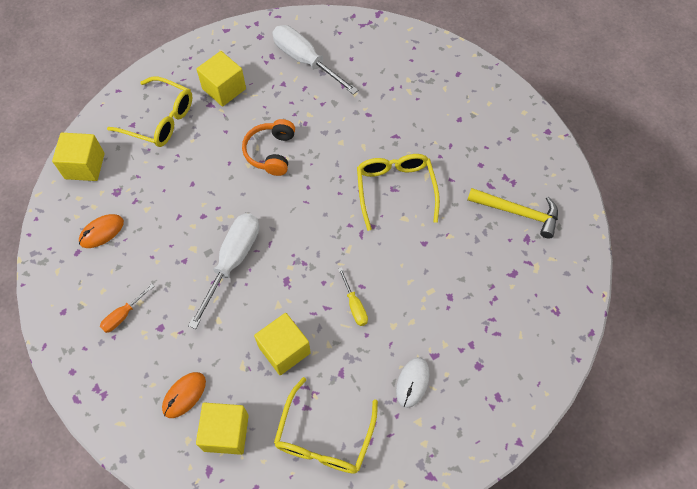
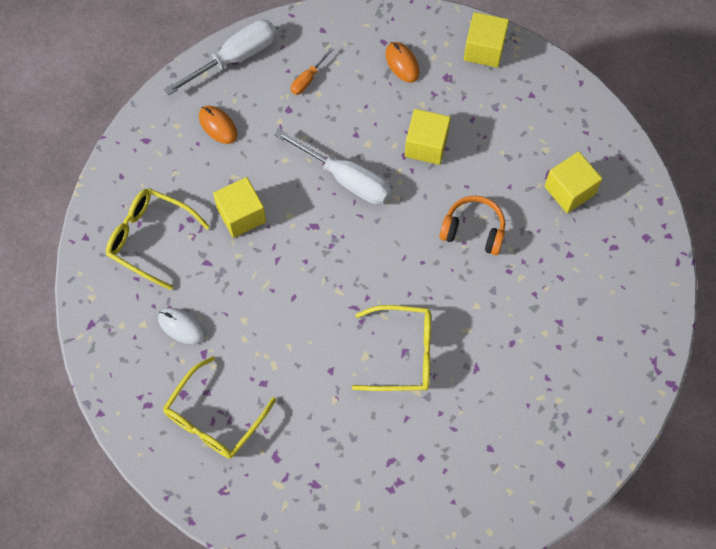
camera: 100 degrees right, 5 degrees up
orange screwdriver [100,284,154,333] -> orange screwdriver turned 105 degrees counterclockwise [291,48,334,95]
yellow glasses [107,77,192,147] -> yellow glasses moved to [163,356,276,459]
yellow cube [196,403,249,455] -> yellow cube moved to [405,109,451,165]
white screwdriver [272,25,358,95] -> white screwdriver moved to [164,20,277,95]
yellow screwdriver [338,267,368,326] -> none
yellow hammer [467,188,558,239] -> none

